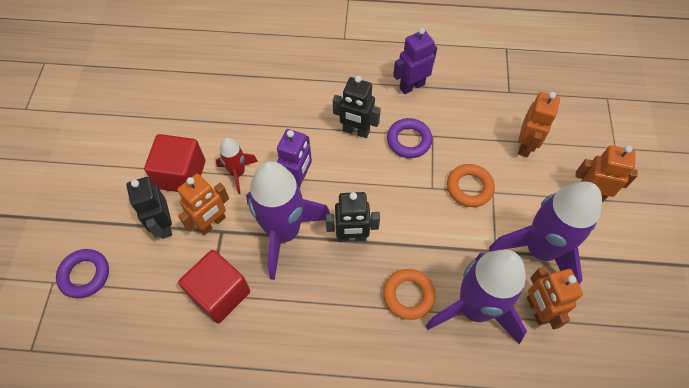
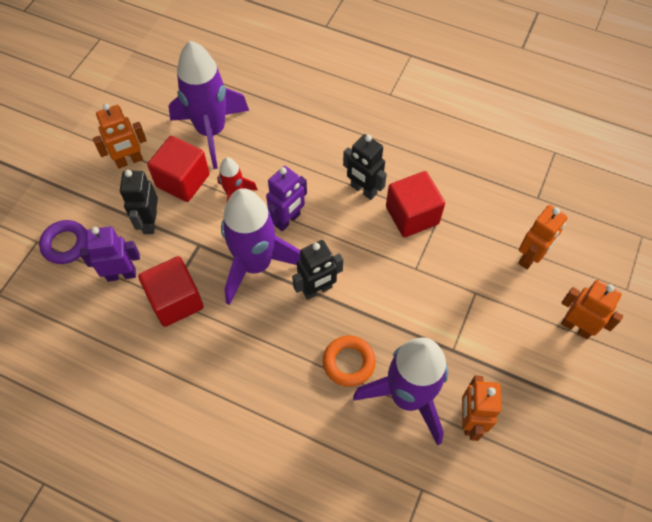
camera: 20 degrees right, 0 degrees up
orange robot [177,174,229,235] -> orange robot moved to [93,103,147,169]
black robot [326,192,380,242] -> black robot turned 45 degrees counterclockwise [292,240,343,300]
purple ring [387,118,432,158] -> red cube [386,171,445,237]
purple robot [393,28,437,94] -> purple robot moved to [80,227,140,282]
orange ring [447,164,495,207] -> none
purple rocket [489,182,602,285] -> purple rocket moved to [169,41,249,169]

